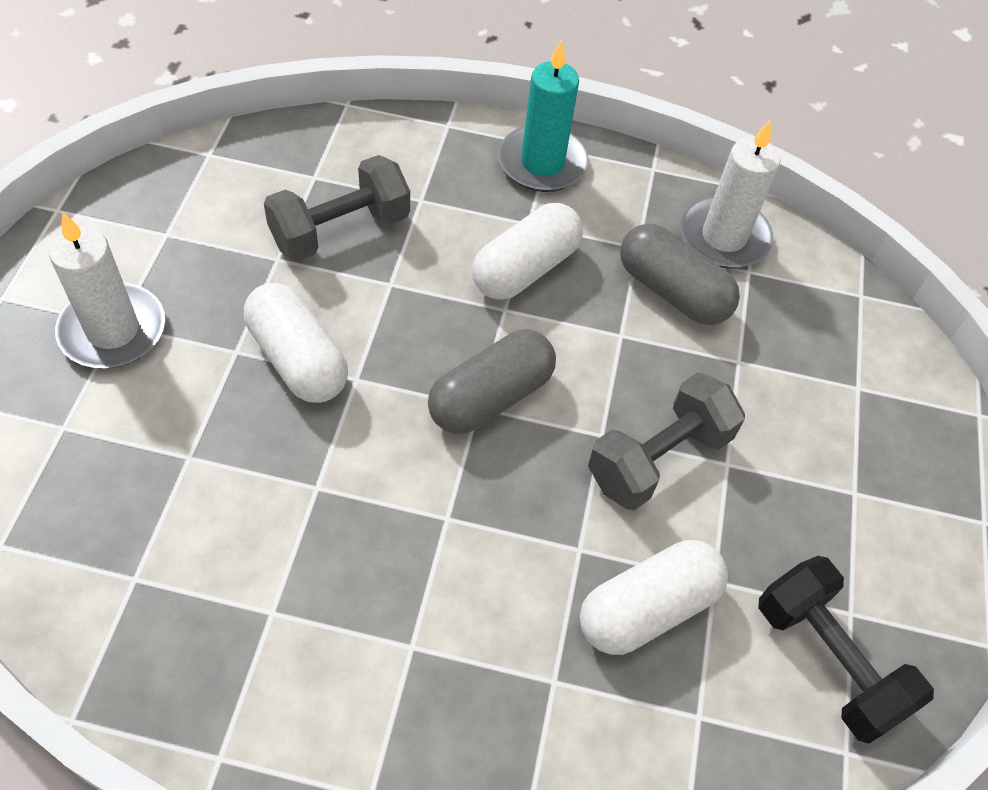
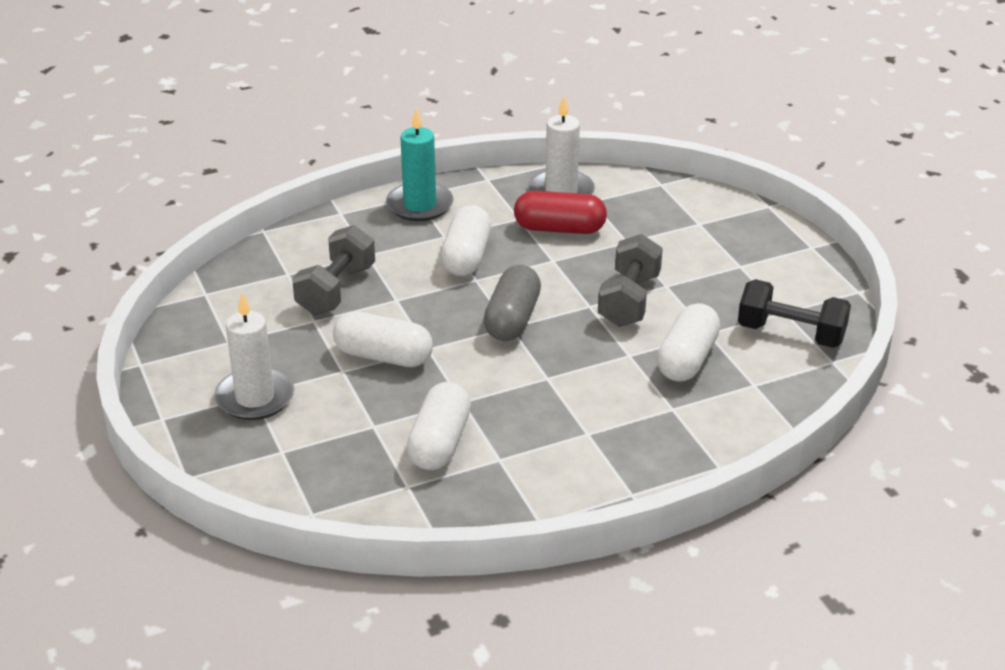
camera: 30 degrees left, 20 degrees down
grey capsule [620,223,740,325] -> red capsule [514,191,607,234]
none -> white capsule [406,382,471,470]

